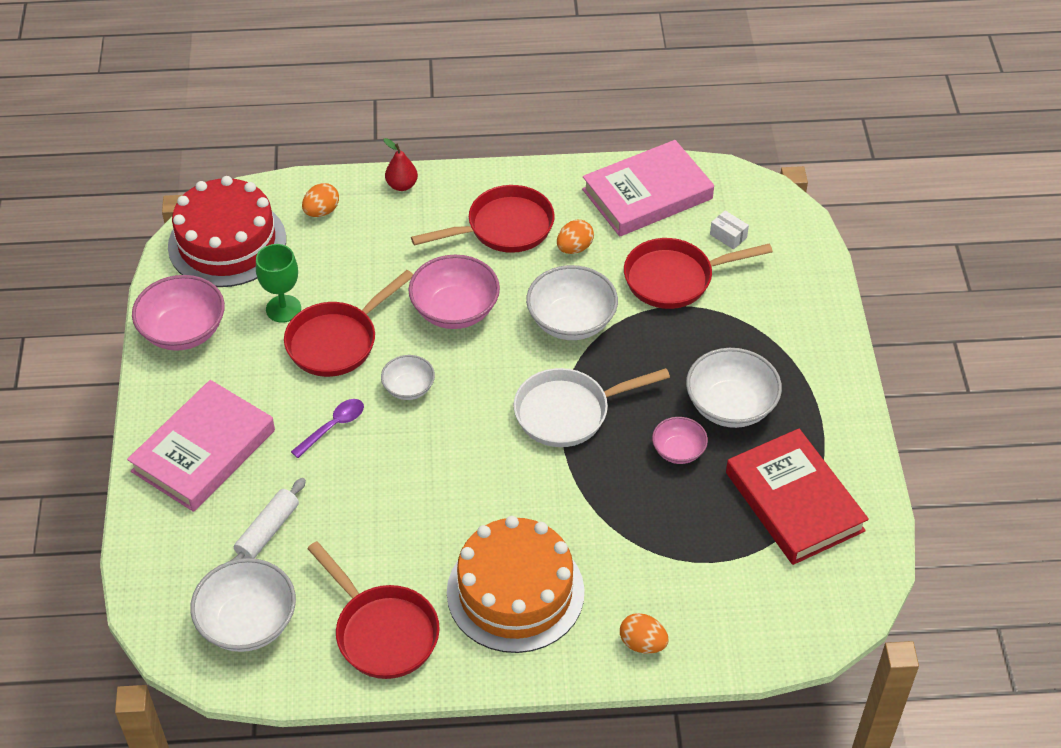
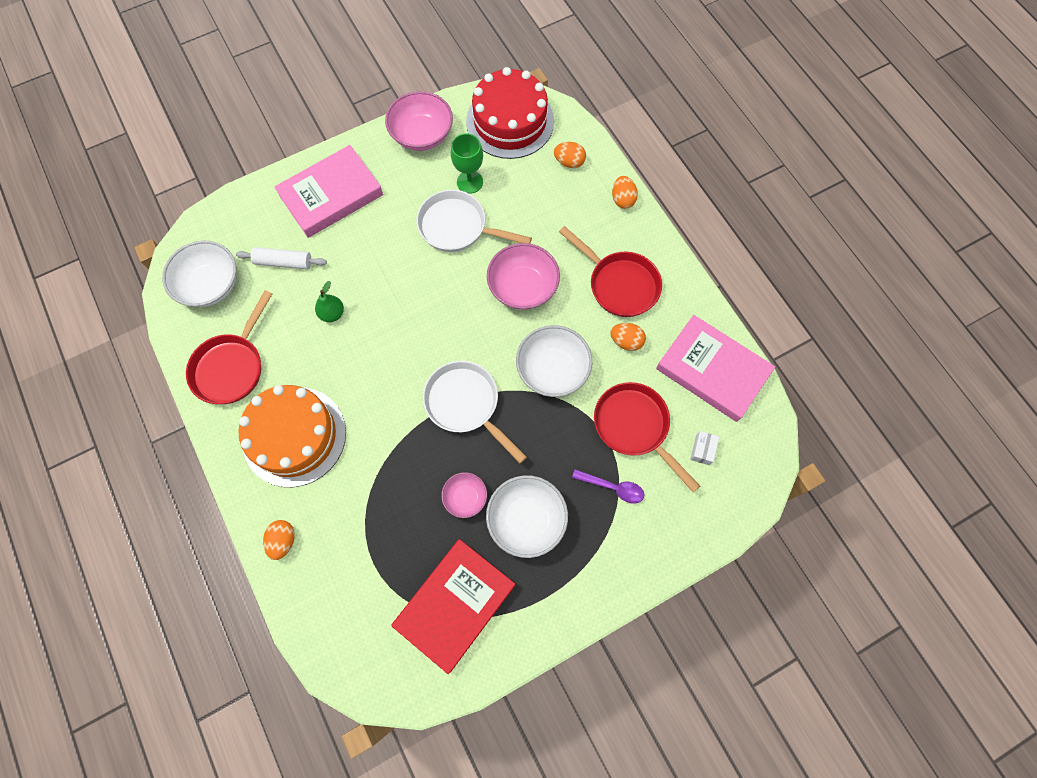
camera: 65 degrees right, 20 degrees up
pink book [127,380,275,512] -> pink book turned 45 degrees counterclockwise [274,145,383,238]
red pan [284,270,413,377] -> white pan [416,190,532,252]
purple spoon [291,399,364,458] -> purple spoon moved to [572,469,644,503]
white bowl [381,355,435,400] -> none
red pear [384,138,418,191] -> orange egg [612,176,638,209]
none -> green pear [315,281,344,322]

